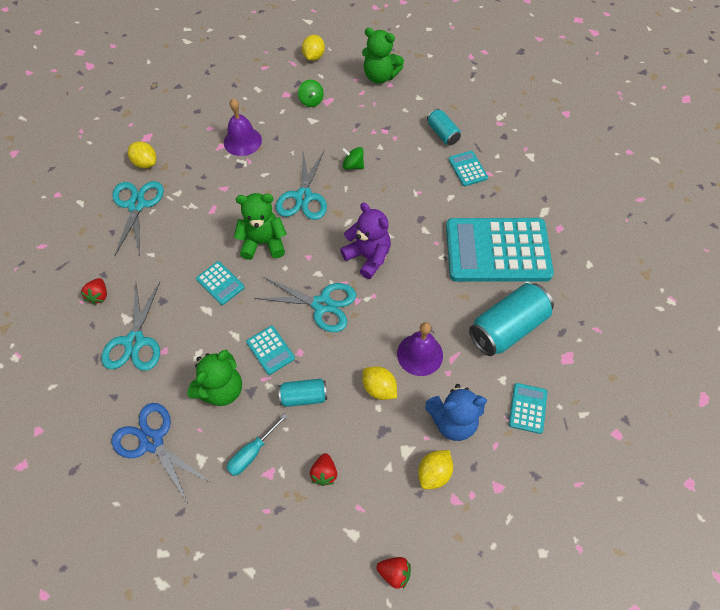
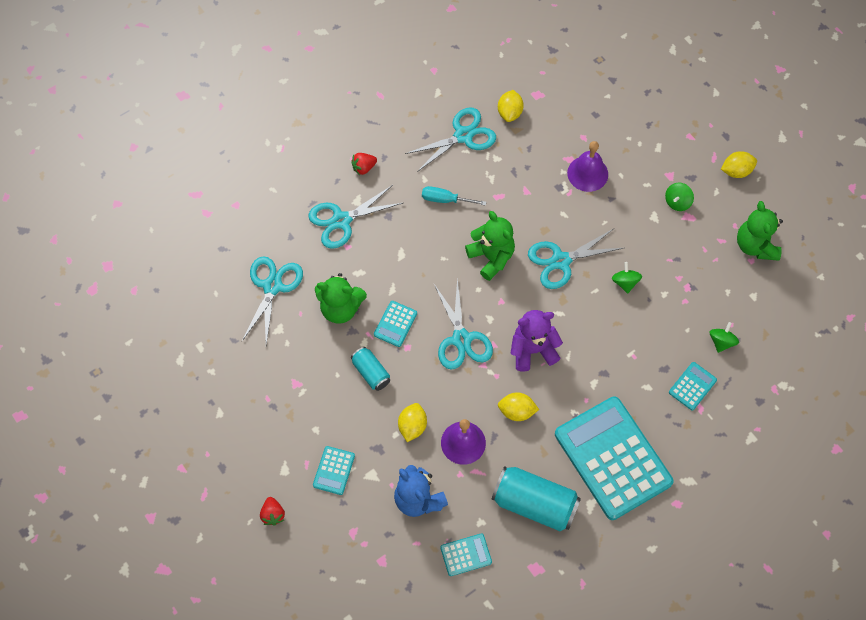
camera: 60 degrees right, 5 degrees up
blue scissors [112,403,210,503] -> turquoise scissors [242,256,303,344]
turquoise calculator [196,261,245,305] -> turquoise calculator moved to [313,446,355,495]
turquoise screwdriver [227,414,288,476] -> turquoise screwdriver moved to [422,186,486,206]
red strawberry [310,453,337,486] -> none
purple teddy bear [340,203,391,279] -> purple teddy bear turned 120 degrees counterclockwise [511,310,563,372]
yellow lemon [418,450,453,489] -> yellow lemon moved to [498,392,539,421]
turquoise can [427,109,461,145] -> green spinning top [710,322,739,353]

